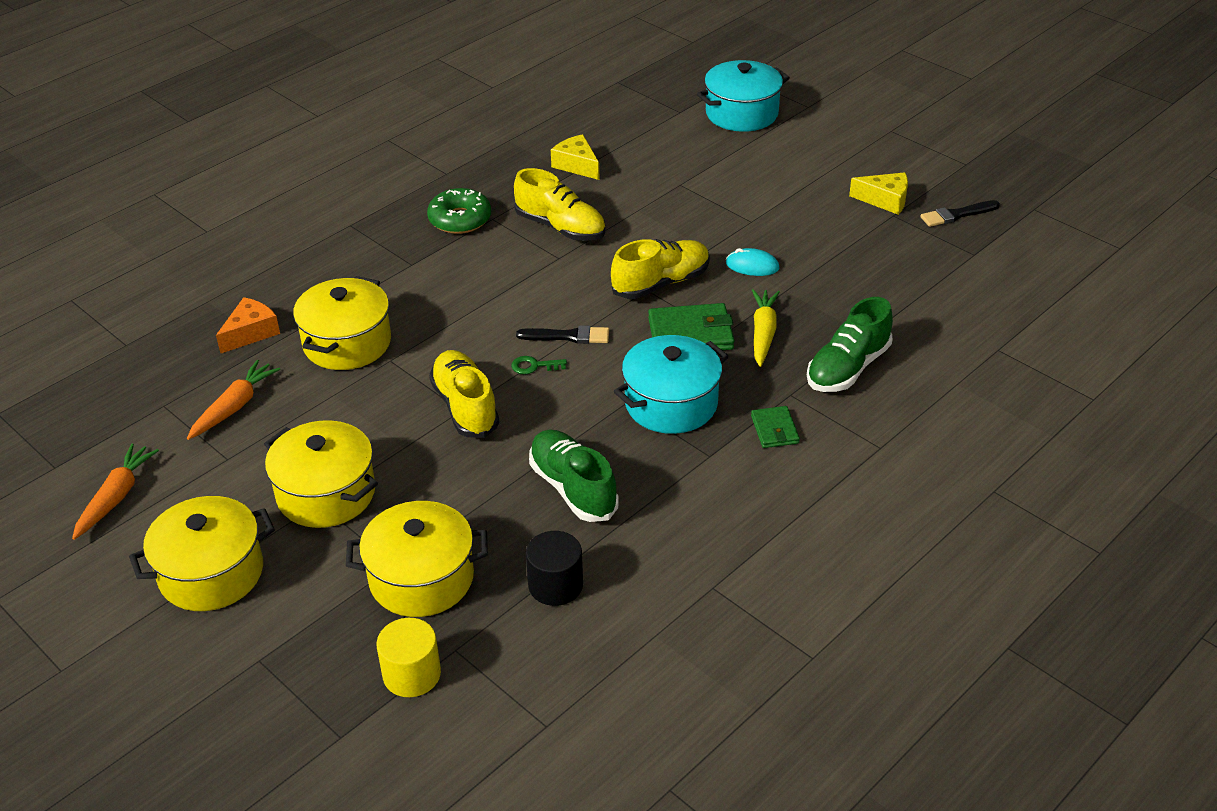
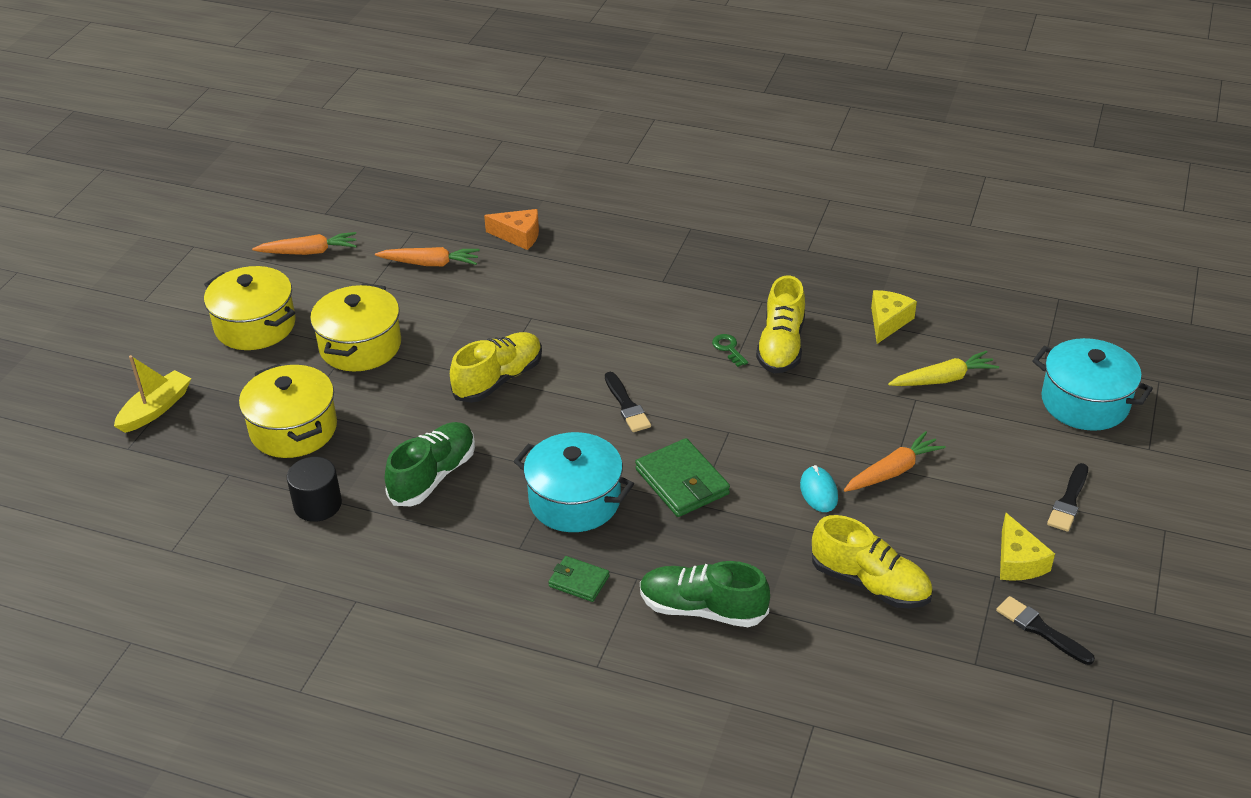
camera: 65 degrees right, 0 degrees up
yellow pot [293,276,391,370] -> none
yellow cylinder [376,618,441,697] -> none
green donut [427,188,491,234] -> none
green key [511,356,567,374] -> green key moved to [712,334,748,367]
yellow shoe [611,239,710,299] -> yellow shoe moved to [812,515,933,609]
green wallet [751,406,800,448] -> green wallet turned 60 degrees clockwise [548,556,610,602]
yellow carrot [752,289,780,367] -> yellow carrot moved to [888,351,999,386]
none -> yellow boat [114,355,191,433]
none -> orange carrot [844,431,946,492]
none -> black brush [1047,463,1088,532]

